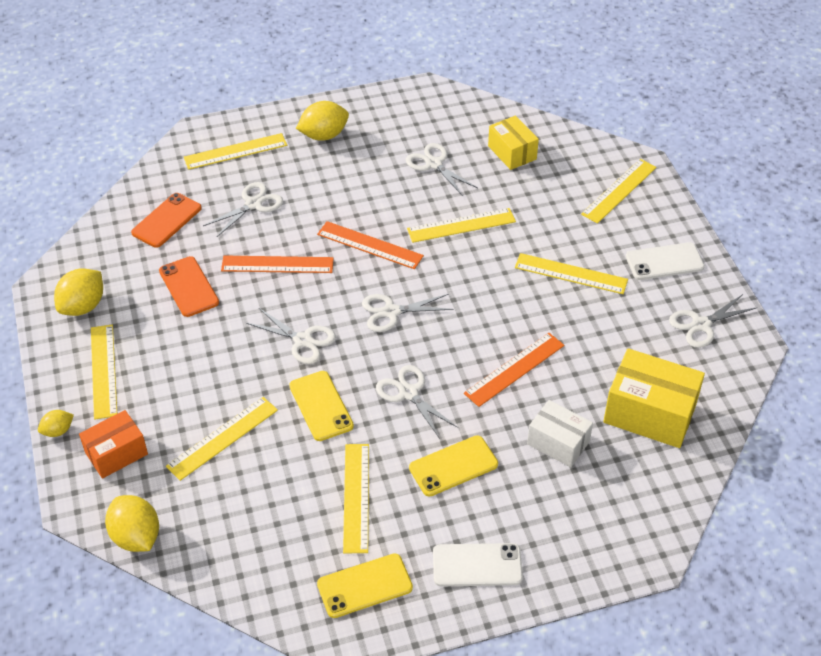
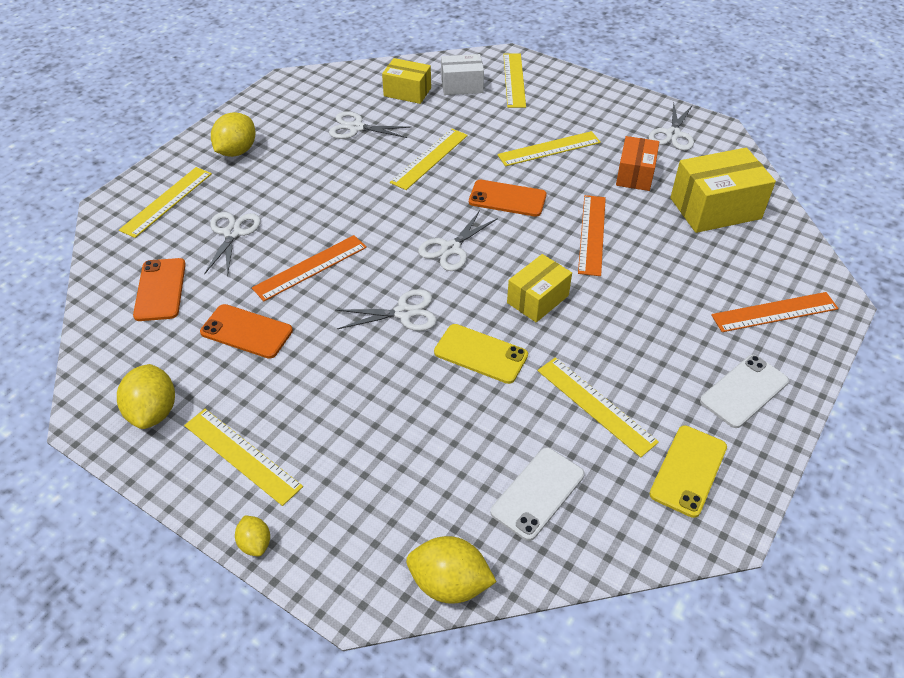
camera: 40 degrees left, 0 degrees up
yellow lemon [38,410,74,437] -> yellow lemon turned 45 degrees counterclockwise [235,515,270,556]
orange box [79,410,148,479] -> orange box moved to [616,136,659,191]
yellow ruler [166,397,278,481] -> none
orange ruler [317,221,424,269] -> orange ruler moved to [711,292,839,332]
white scissors [376,365,458,439] -> yellow box [507,254,572,322]
yellow phone [409,435,498,496] -> none
white box [527,400,593,467] -> white box moved to [441,54,484,95]
white phone [626,242,705,280] -> white phone moved to [490,447,584,541]
none -> orange phone [469,180,547,217]

